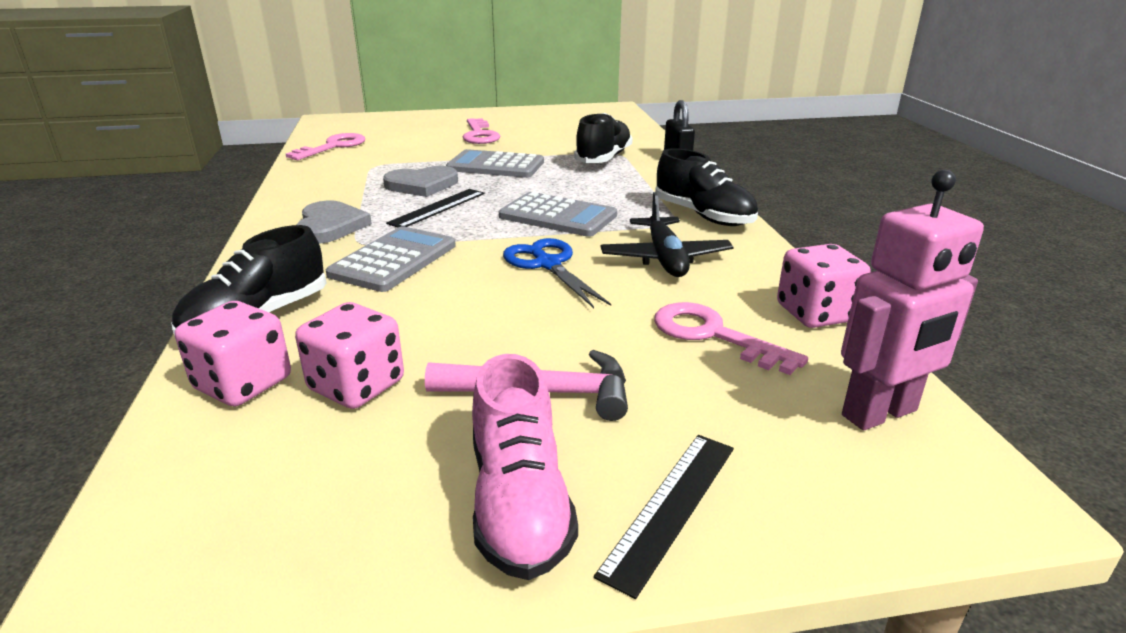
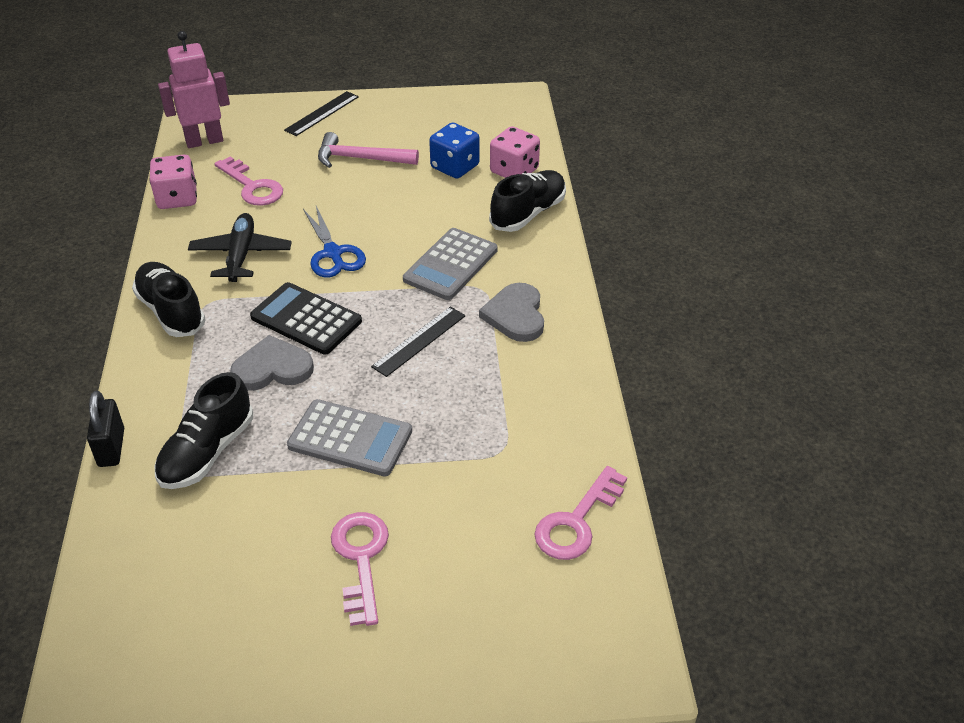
camera: 175 degrees left, 15 degrees up
pink dice [295,302,404,409] -> blue dice [429,123,480,179]
grey heart [383,166,458,197] -> grey heart moved to [230,335,314,391]
pink shoe [472,354,578,580] -> none
grey calculator [499,192,617,237] -> black calculator [250,282,362,355]

